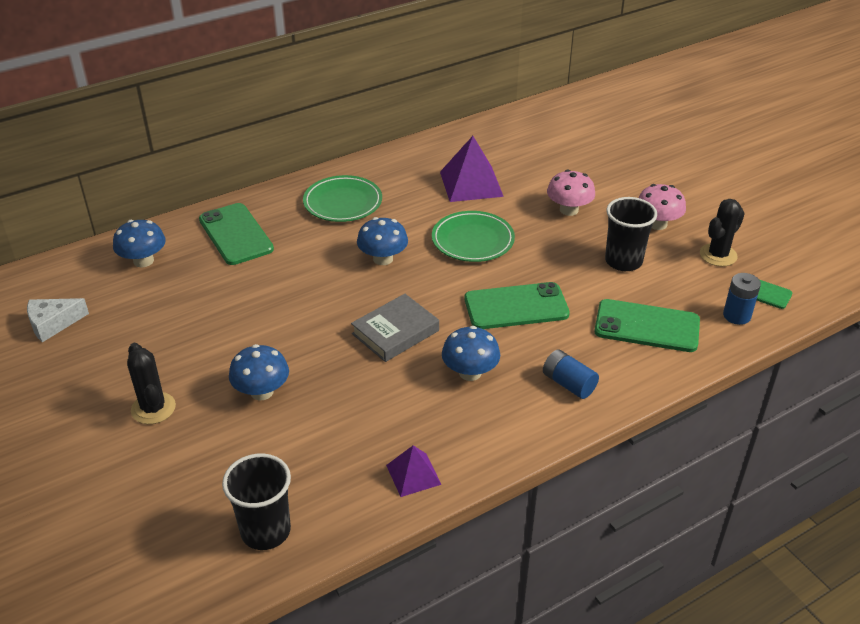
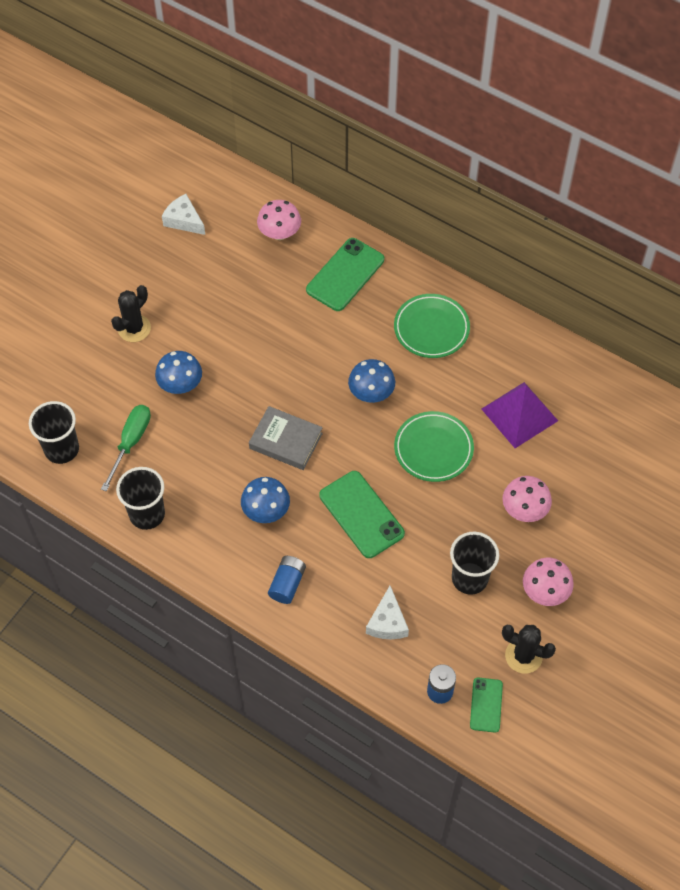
camera: 65 degrees right, 20 degrees up
blue mushroom [113,220,166,267] -> pink mushroom [257,200,301,240]
purple pyramid [386,445,442,497] -> black cup [116,467,165,530]
green phone [594,299,700,352] -> white cheese [366,586,409,639]
none -> green screwdriver [101,405,151,491]

